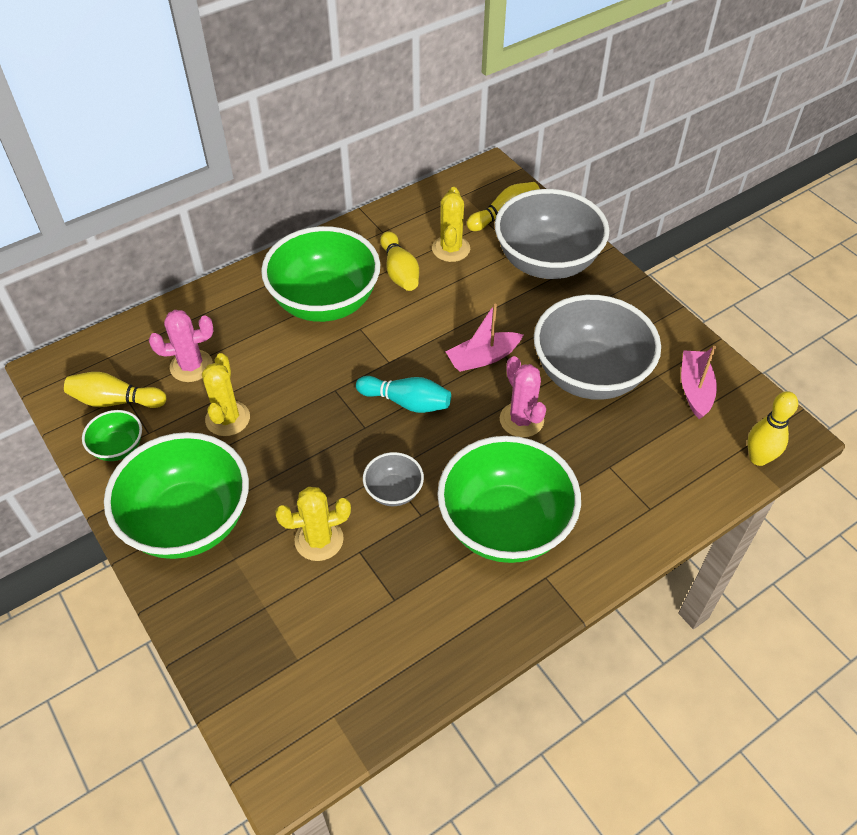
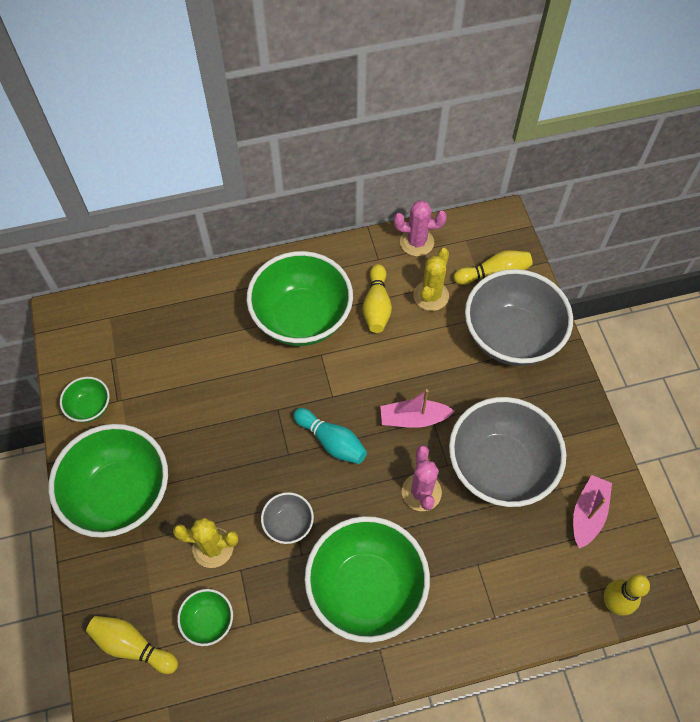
camera: 20 degrees right, 10 degrees up
yellow bowling pin [64,372,166,408] -> yellow bowling pin moved to [86,616,178,674]
pink cactus [149,310,214,382] -> pink cactus moved to [394,200,447,256]
yellow cactus [202,353,250,436] -> none
none -> green bowl [177,589,233,646]

